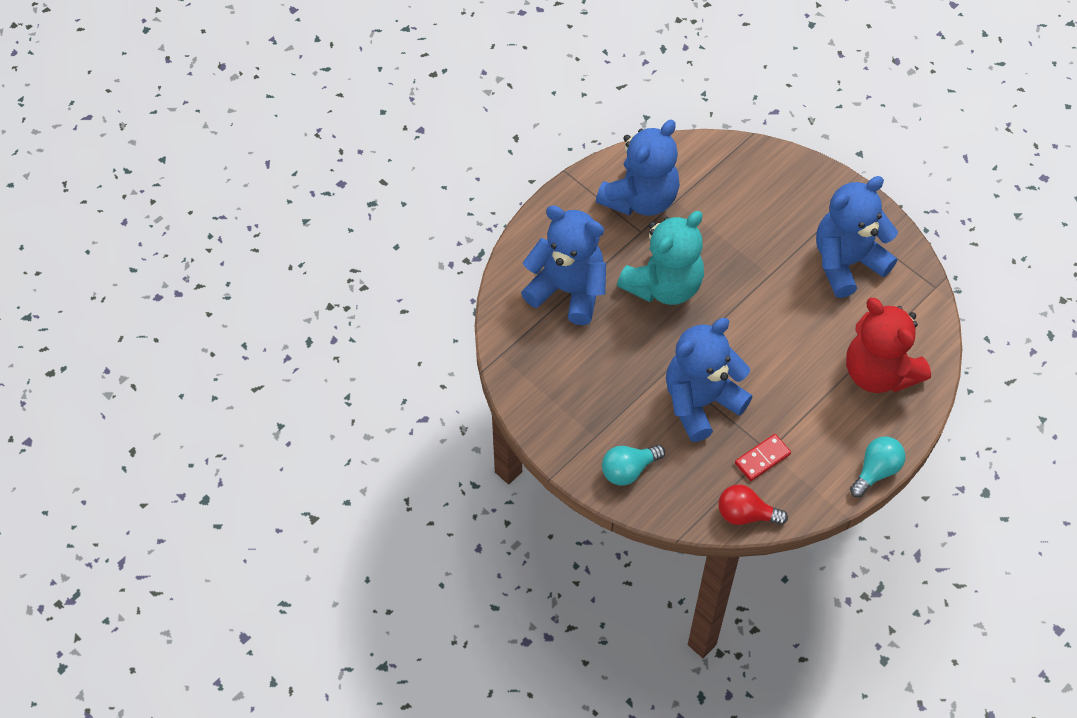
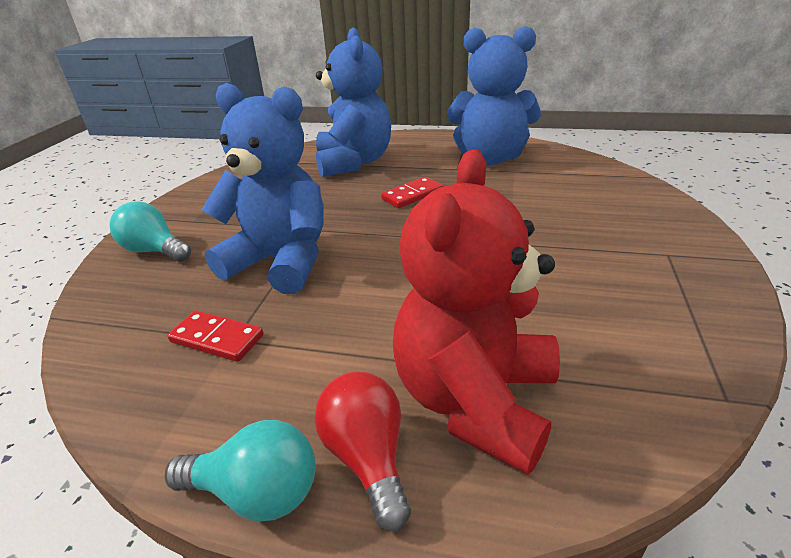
camera: 60 degrees right, 25 degrees down
turquoise teddy bear [617,211,704,305] -> red domino [381,177,443,208]
red light bulb [718,484,788,525] -> red light bulb moved to [314,372,411,531]
blue teddy bear [816,176,898,298] -> none

